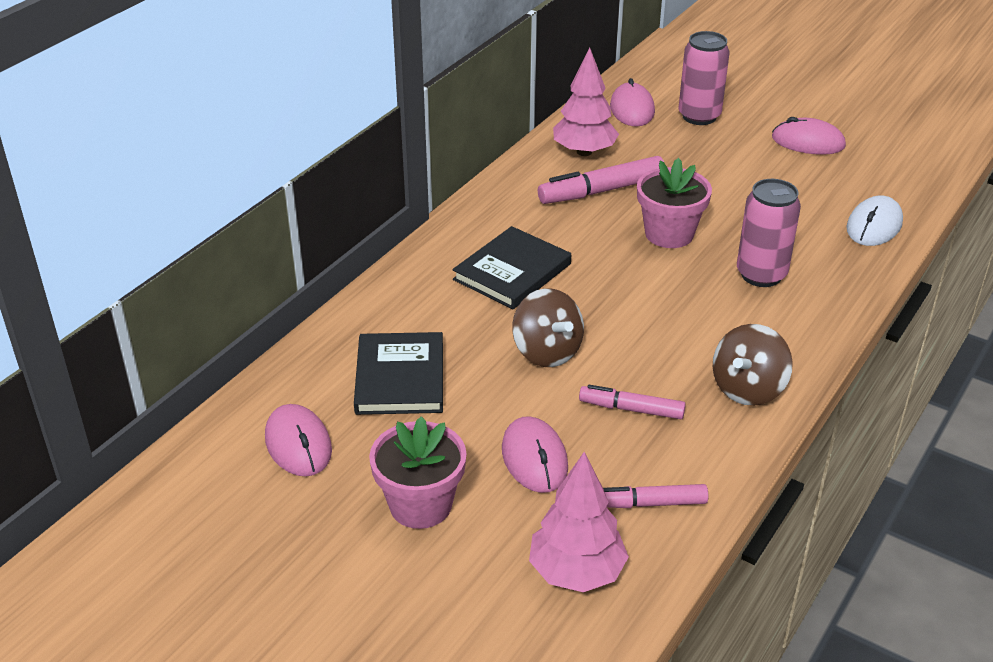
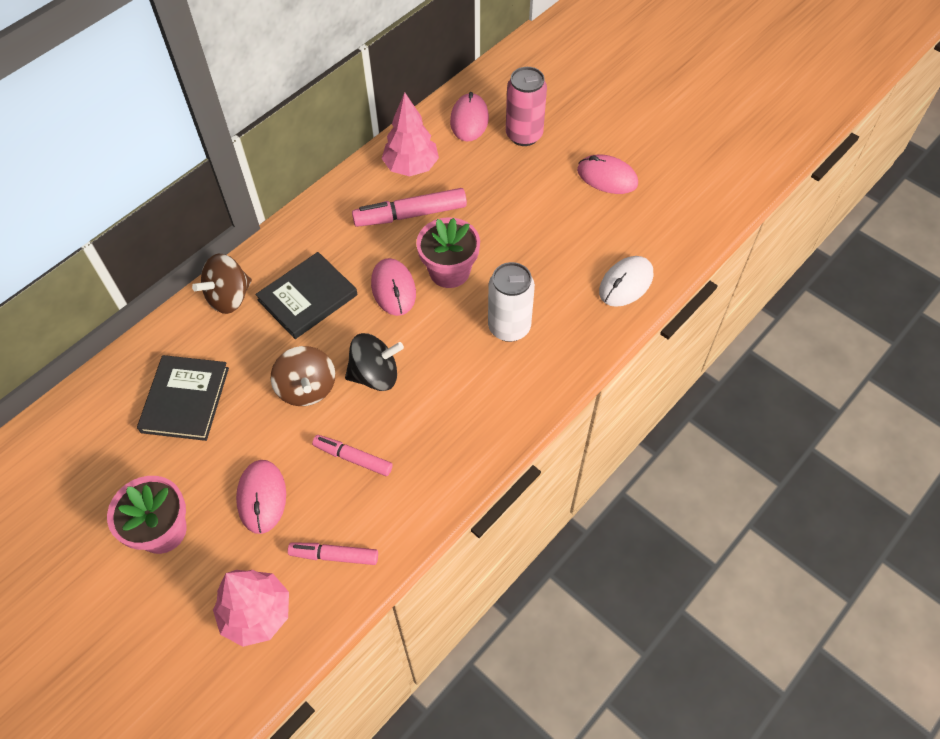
camera: 10 degrees right, 20 degrees up
pink mouse [265,404,332,477] -> pink mouse moved to [371,258,416,316]
brown spinning top [713,324,793,406] -> brown spinning top moved to [192,254,252,314]
pink can [737,179,801,287] -> white can [488,262,535,342]
none -> black spinning top [345,333,404,391]

